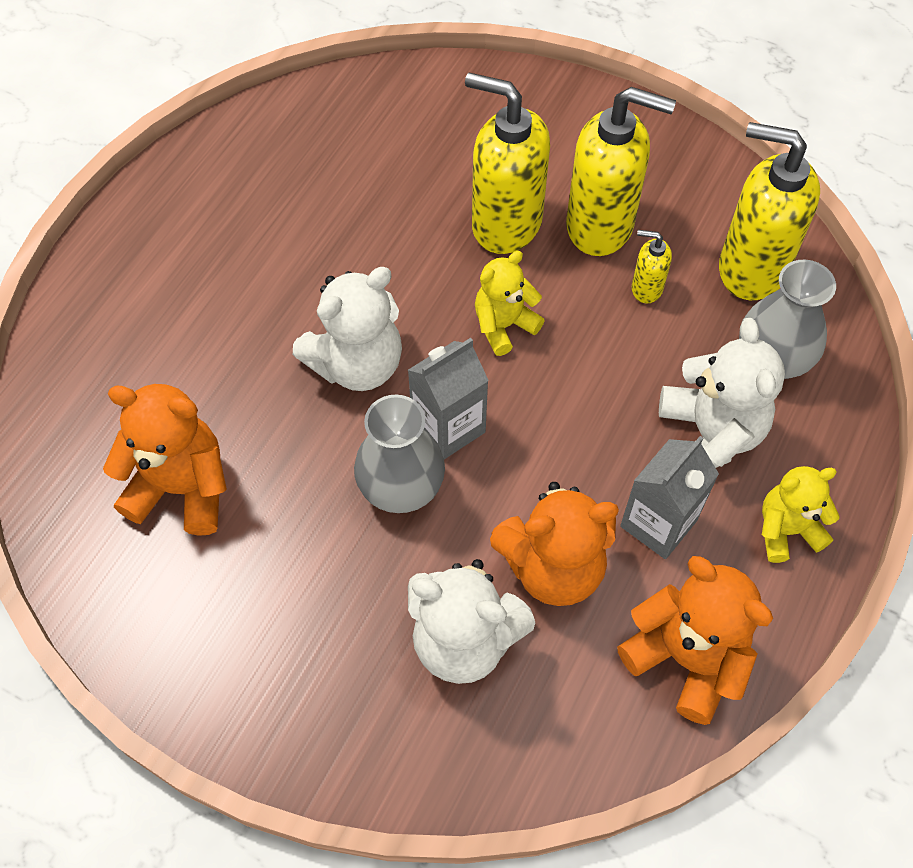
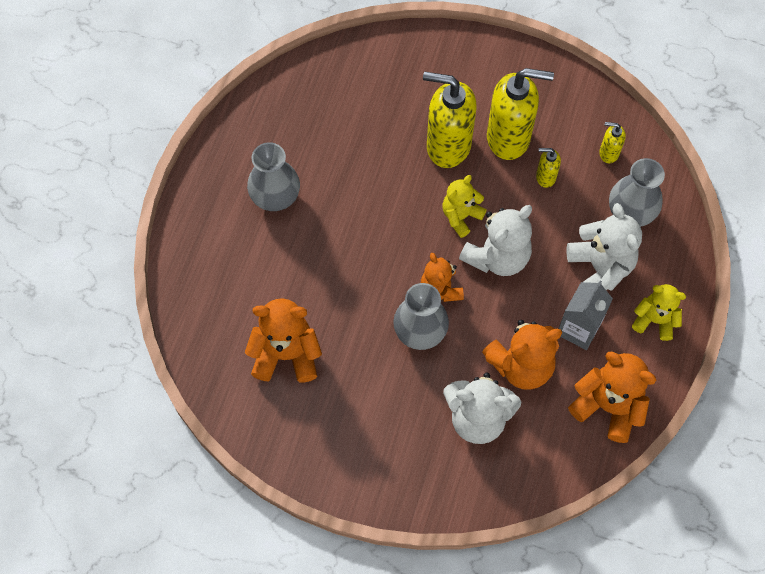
camera: 10 degrees left, 5 degrees up
white teddy bear [293,267,402,391] -> white teddy bear moved to [459,205,532,276]
grey carton [408,338,489,459] -> orange teddy bear [421,253,464,302]
yellow soap dispenser [719,122,820,300] -> yellow soap dispenser [599,122,626,163], size x0.46
yellow teddy bear [762,466,840,563] -> yellow teddy bear turned 45 degrees clockwise [632,284,686,341]
none -> grey vase [247,142,300,211]

